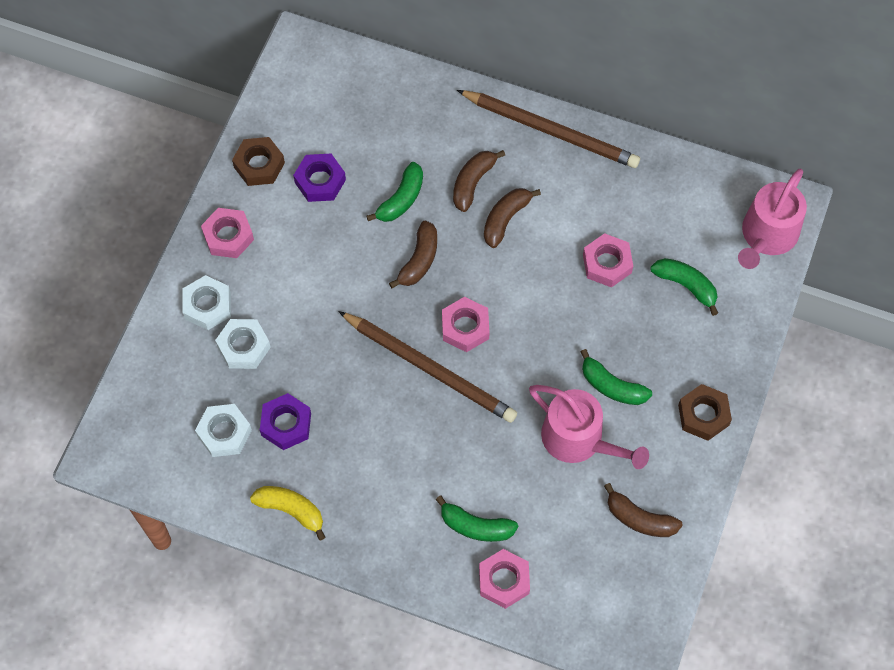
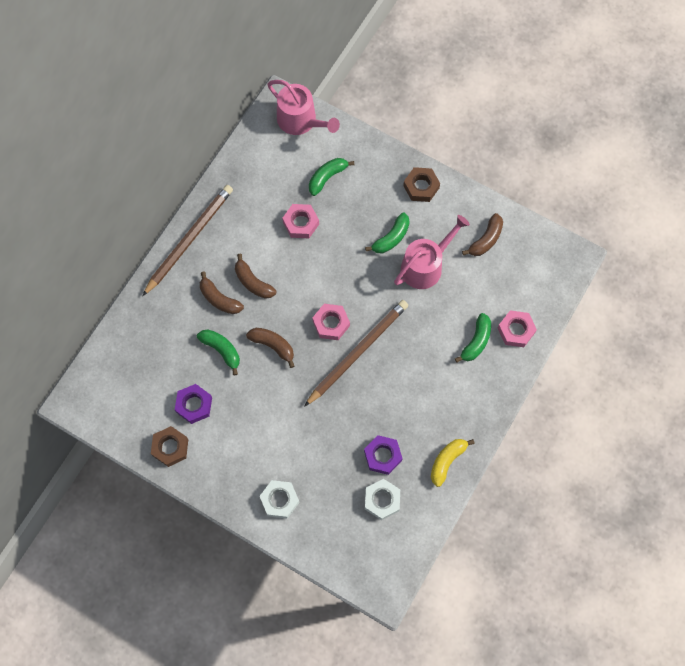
camera: 80 degrees left, 5 degrees up
pink nut [201,208,254,258] -> none
white nut [215,319,271,369] -> none

